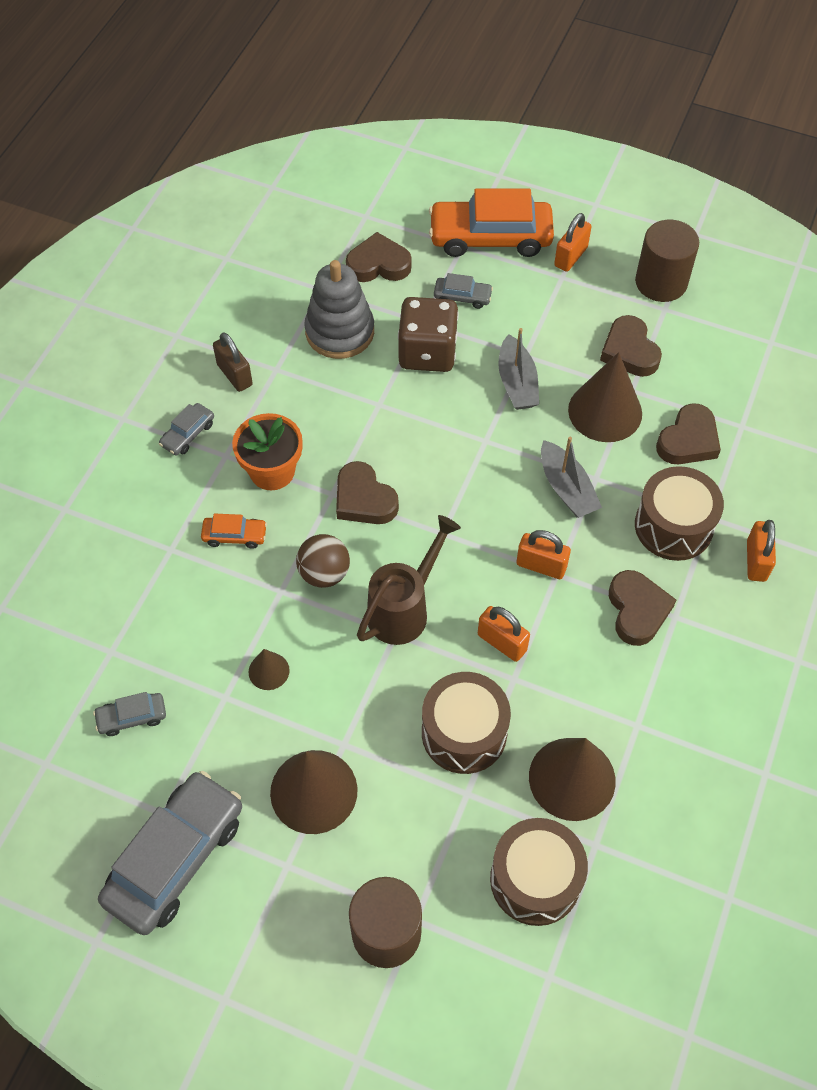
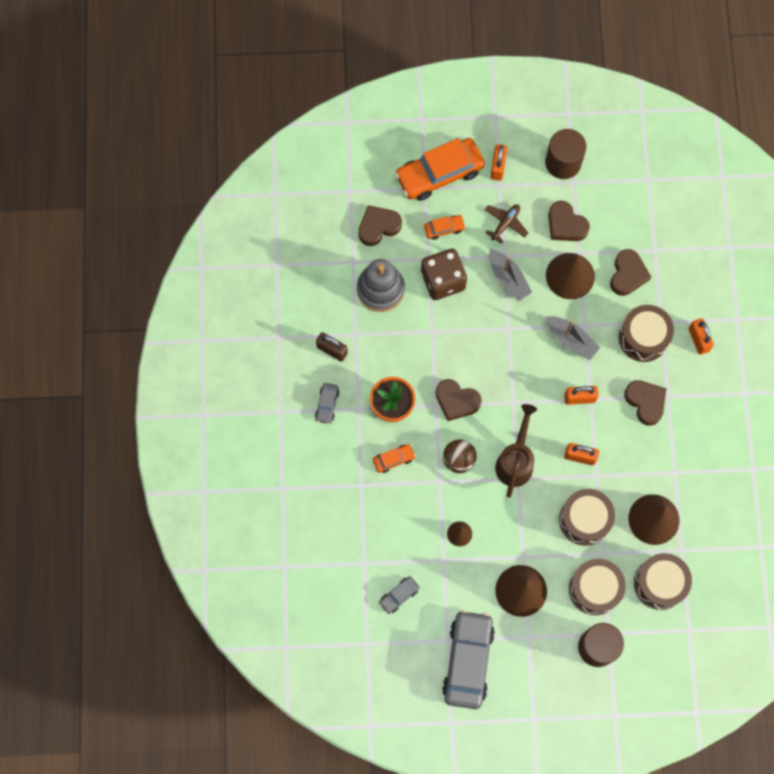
camera: 25 degrees left, 15 degrees up
grey car [434,273,493,309] -> orange car [424,215,466,240]
none -> brown plane [485,204,528,244]
none -> brown drum [569,559,626,615]

